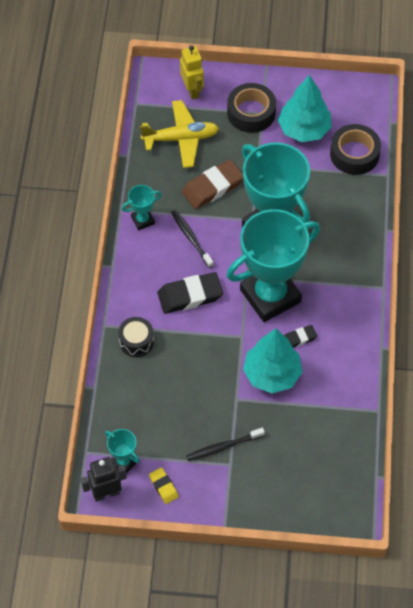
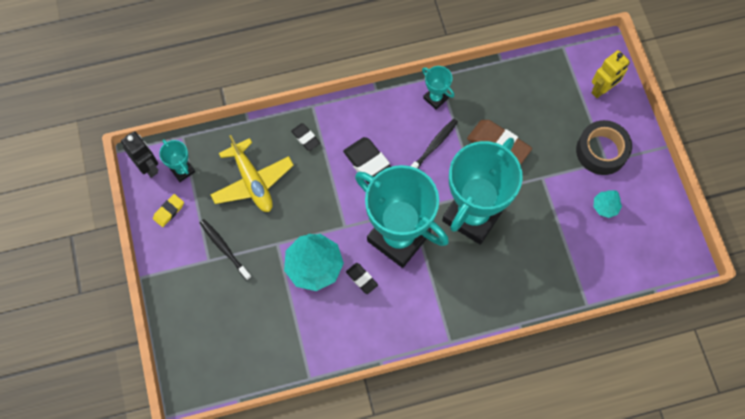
camera: 70 degrees right, 10 degrees up
turquoise trophy [105,429,140,473] -> turquoise trophy turned 60 degrees counterclockwise [159,139,195,182]
black drum [118,317,154,357] -> black eraser [291,123,320,151]
yellow plane [140,100,219,168] -> yellow plane moved to [210,135,294,212]
turquoise tree [278,75,332,142] -> turquoise tree [594,190,622,218], size x0.49
black tape [330,124,381,175] -> none

